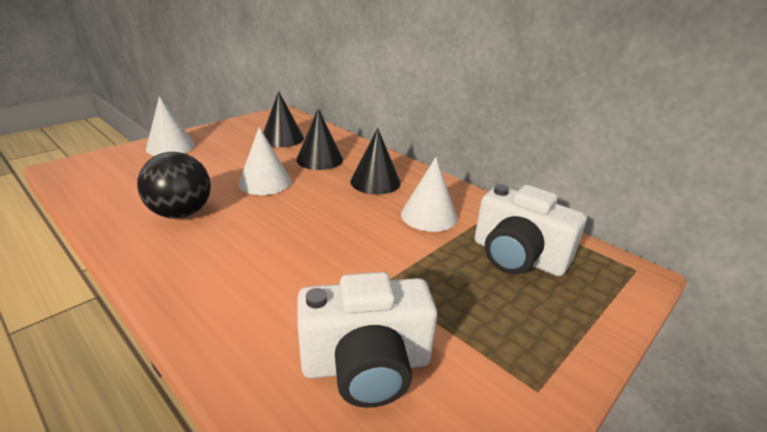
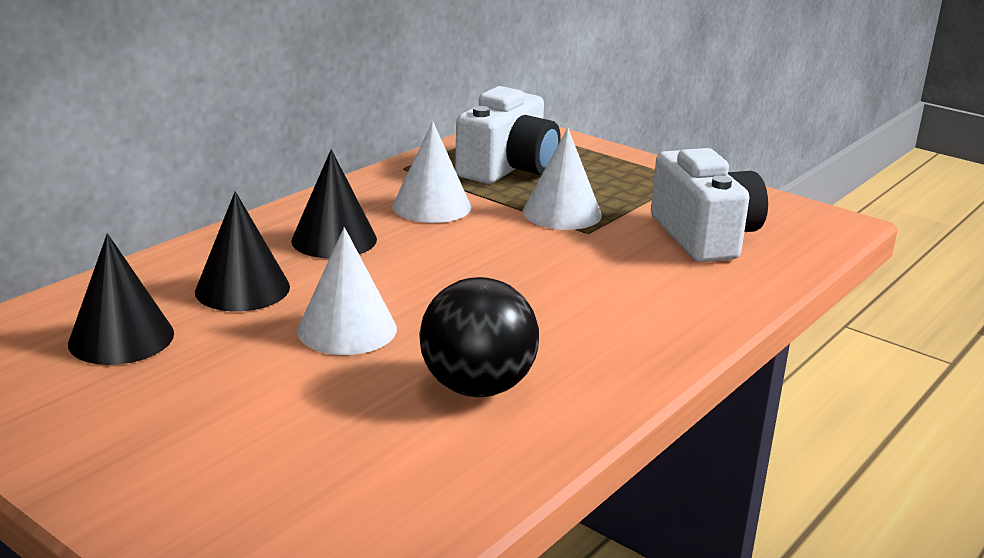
camera: 95 degrees left, 5 degrees down
white cone [146,96,195,156] -> white cone moved to [523,128,602,230]

